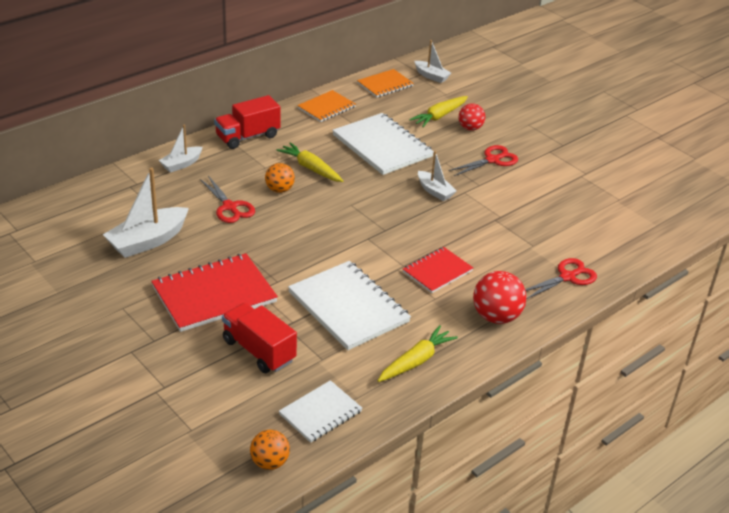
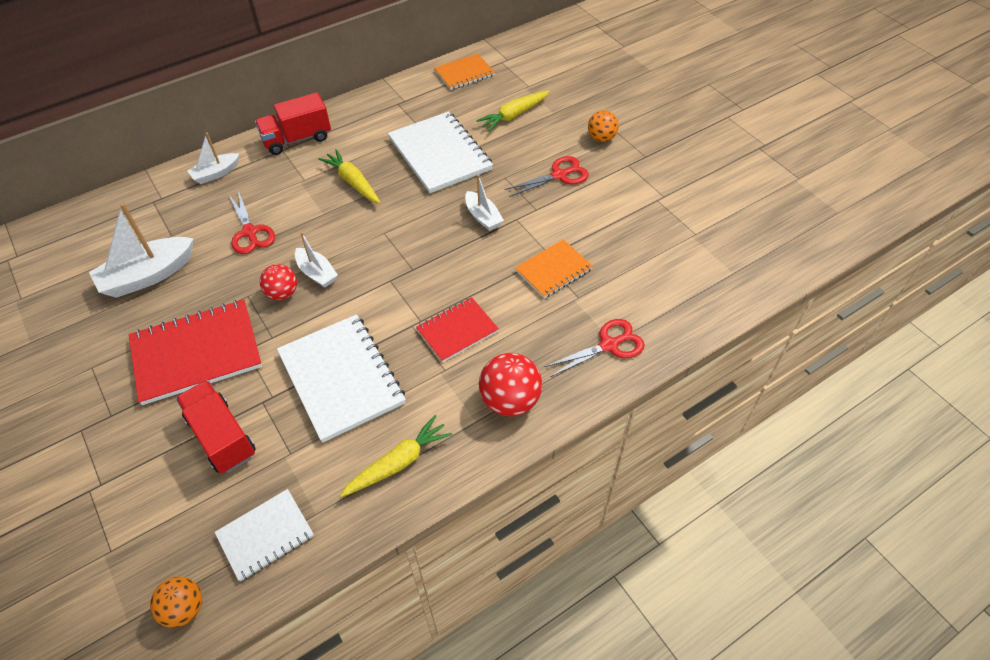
camera: 10 degrees right, 15 degrees up
orange ball [265,163,295,193] -> orange ball moved to [588,110,619,142]
orange notebook [297,90,356,122] -> orange notebook moved to [515,239,593,298]
white boat [414,40,451,83] -> white boat moved to [295,232,338,288]
red ball [458,103,486,131] -> red ball moved to [260,264,297,300]

